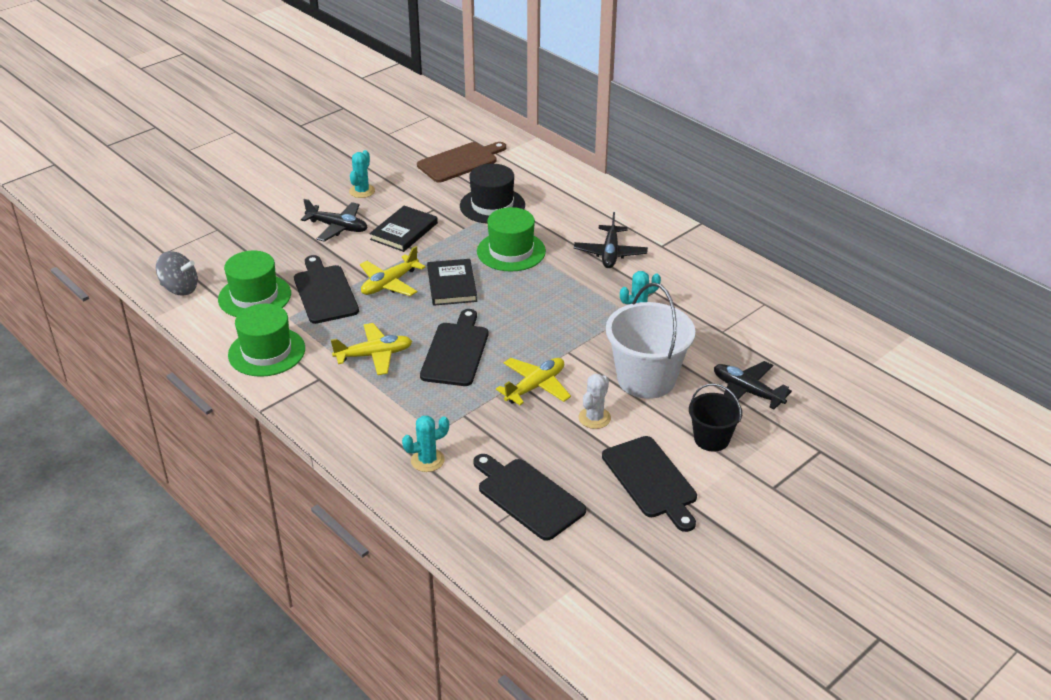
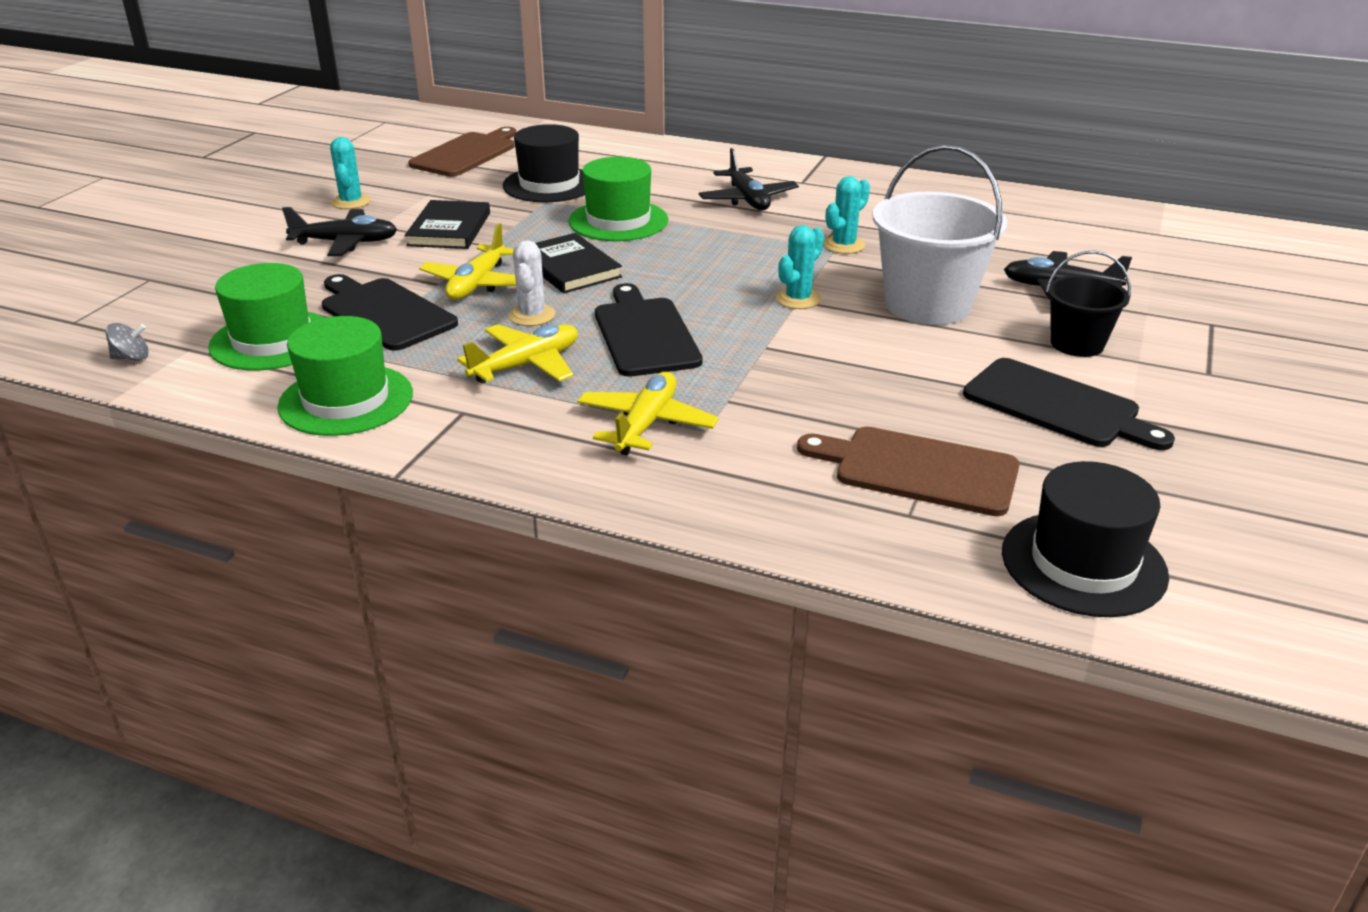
camera: 25 degrees left, 5 degrees down
grey spinning top [156,251,198,296] -> grey spinning top [106,323,149,361], size x0.56
turquoise cactus [402,415,449,472] -> turquoise cactus moved to [776,225,824,309]
black cutting board [473,454,586,541] -> brown cutting board [797,427,1020,516]
yellow plane [496,358,571,405] -> yellow plane moved to [577,372,719,455]
white cactus [579,374,611,429] -> white cactus moved to [509,240,555,326]
none -> black hat [1002,461,1169,617]

